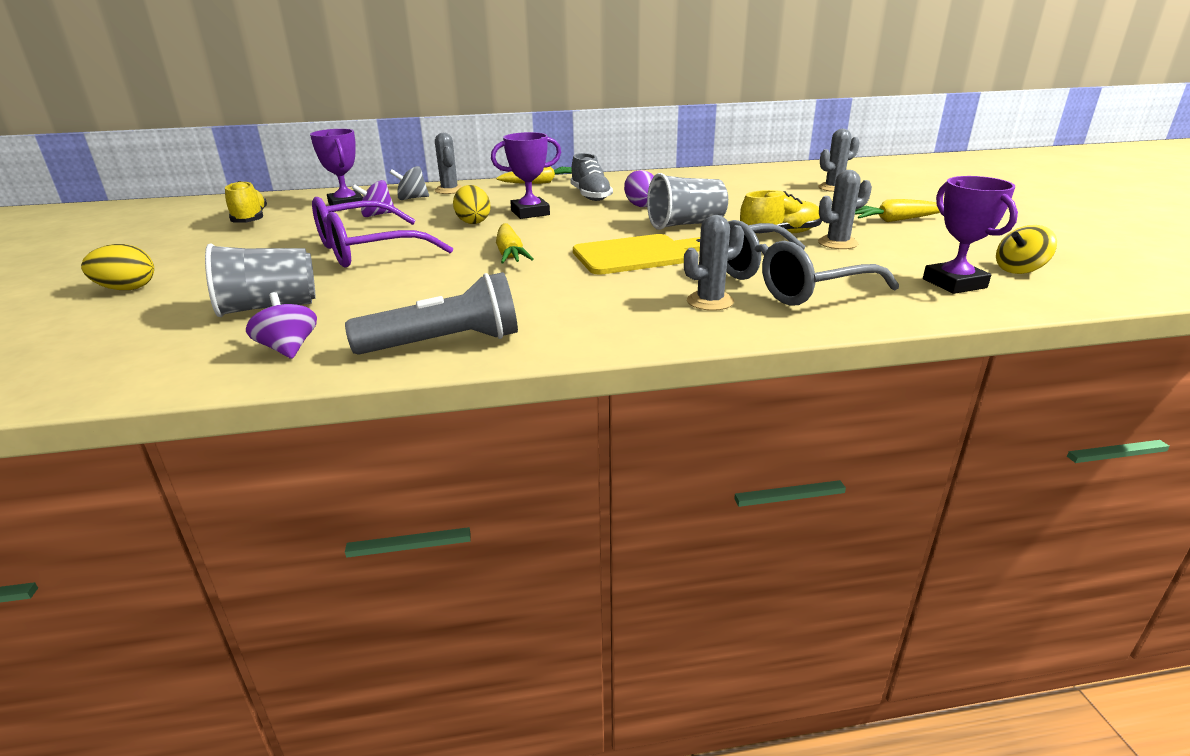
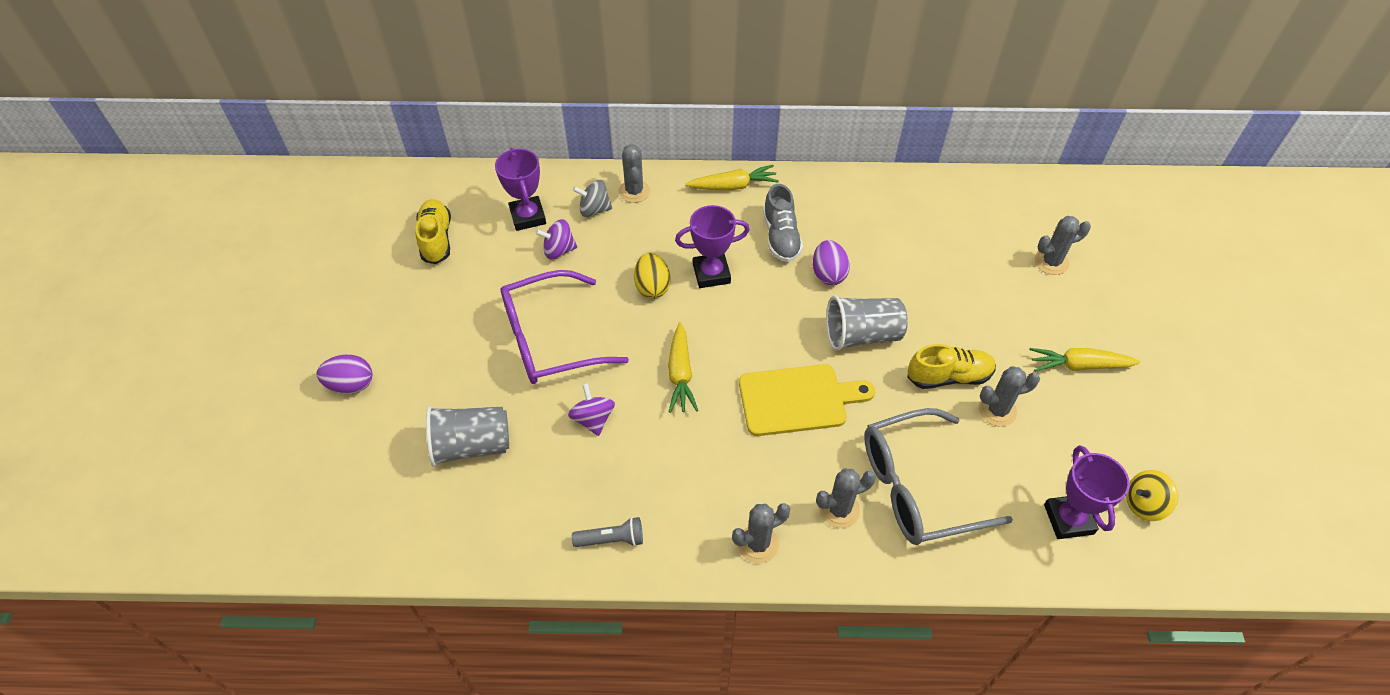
camera: 10 degrees right, 25 degrees up
yellow egg [81,244,154,290] -> purple egg [317,355,372,394]
purple spinning top [246,292,317,359] -> purple spinning top moved to [568,383,615,436]
grey flashlight [345,272,518,355] -> grey flashlight [572,517,643,547], size x0.55
none -> grey cactus [732,503,790,563]

